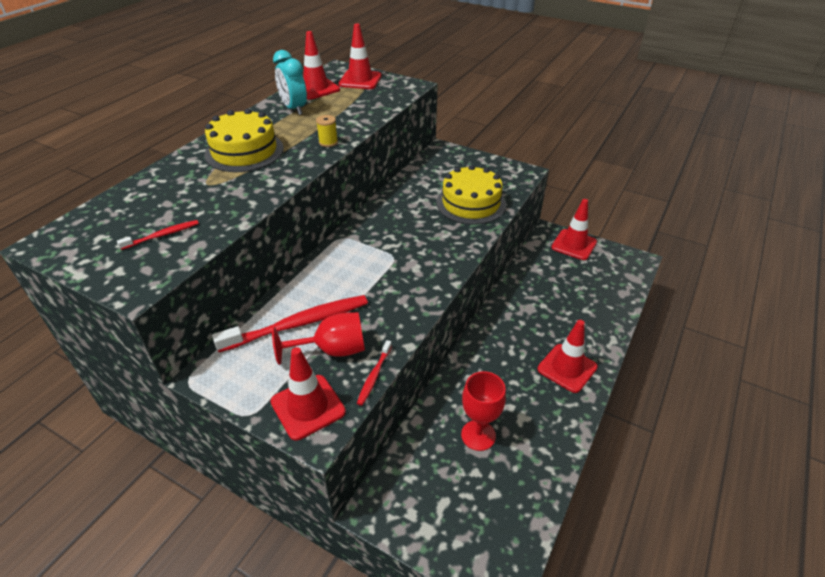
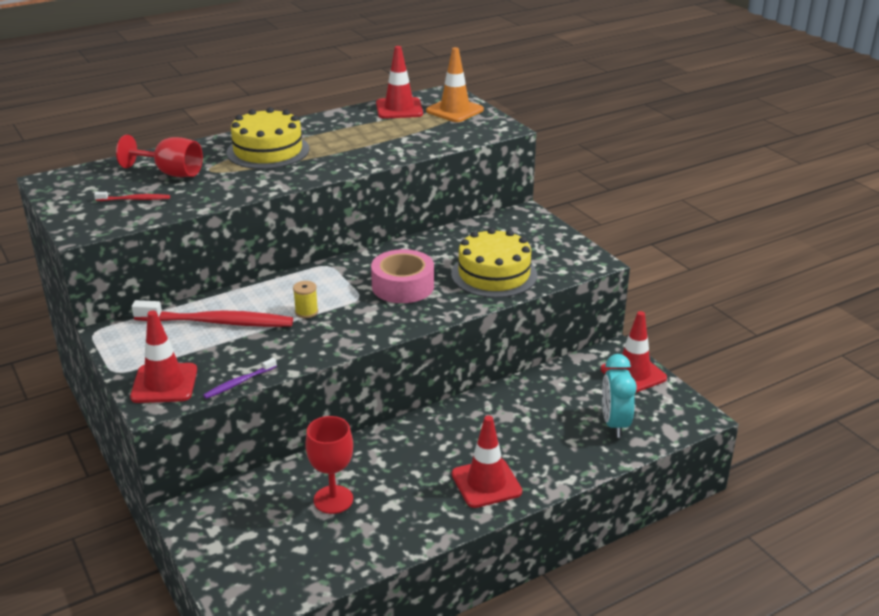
camera: 30 degrees right, 10 degrees down
red goblet [272,312,365,365] -> red goblet moved to [116,135,203,177]
turquoise clock [273,50,307,115] -> turquoise clock moved to [602,354,637,438]
yellow spool [316,115,338,147] -> yellow spool moved to [293,281,318,318]
red traffic cone [338,24,382,89] -> orange traffic cone [426,47,484,122]
red toothbrush [357,340,392,406] -> purple toothbrush [203,358,277,399]
none -> pink tape [371,249,434,303]

